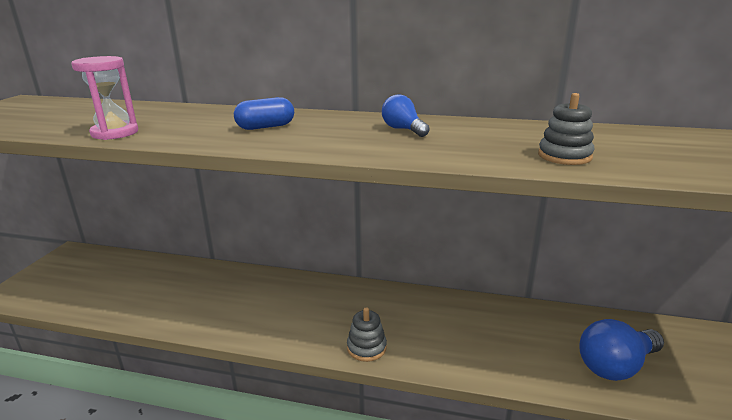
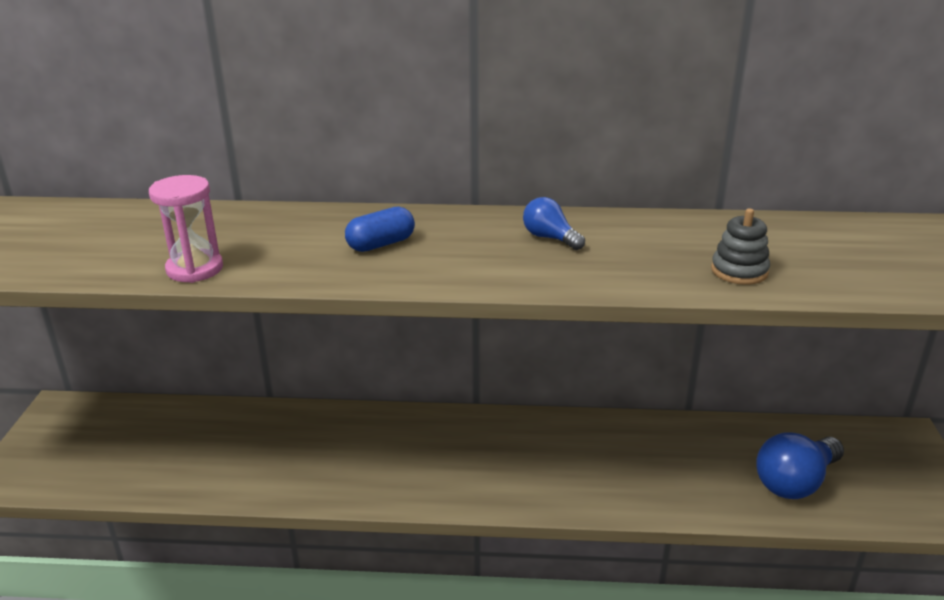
camera: 10 degrees left, 5 degrees up
grey stacking toy [347,307,387,362] -> none

